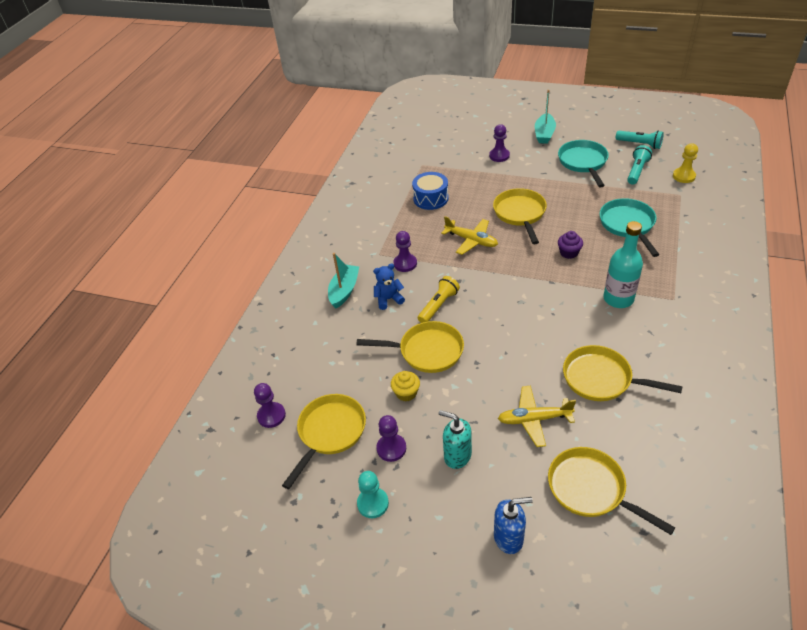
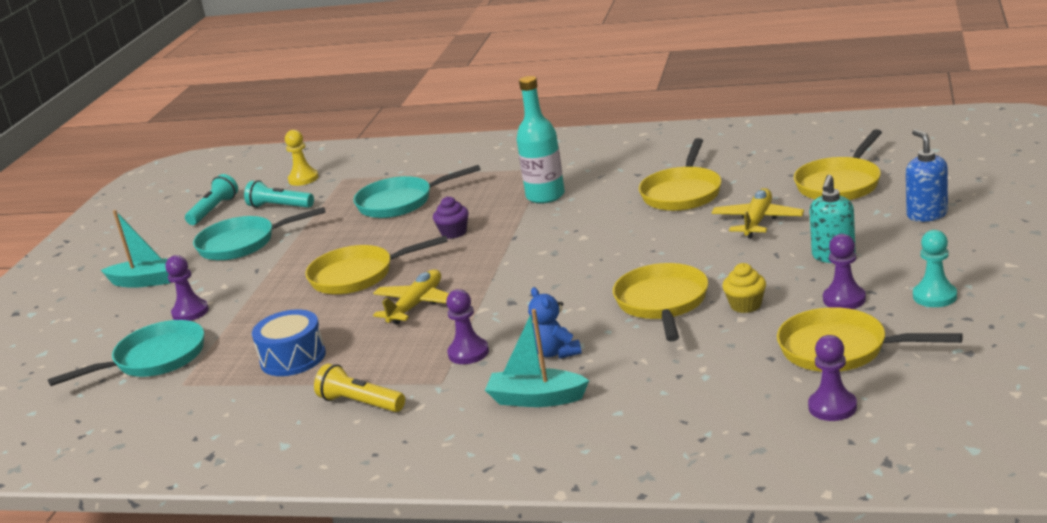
camera: 95 degrees left, 20 degrees down
yellow flashlight [418,276,460,323] -> yellow flashlight moved to [314,364,405,412]
yellow plane [498,386,576,447] -> yellow plane turned 150 degrees counterclockwise [712,188,804,238]
none -> turquoise pan [48,320,204,386]

